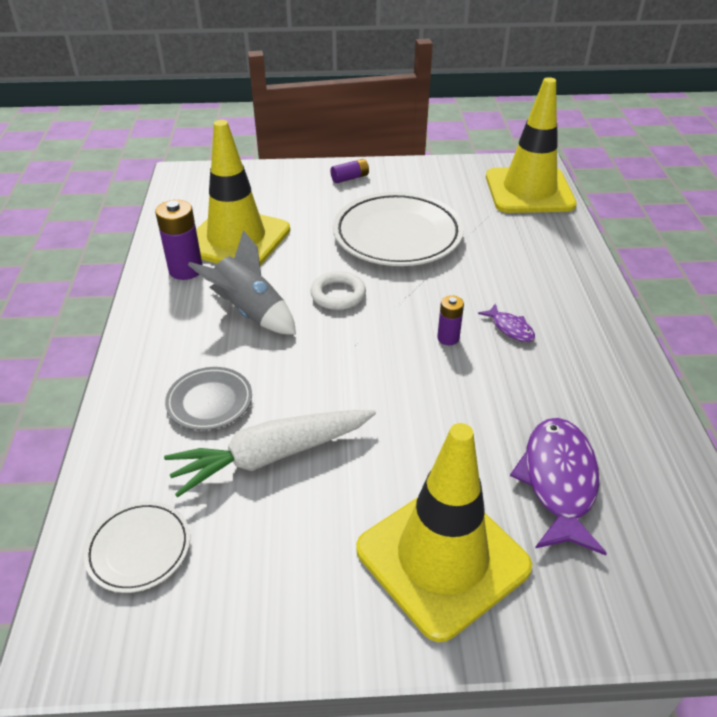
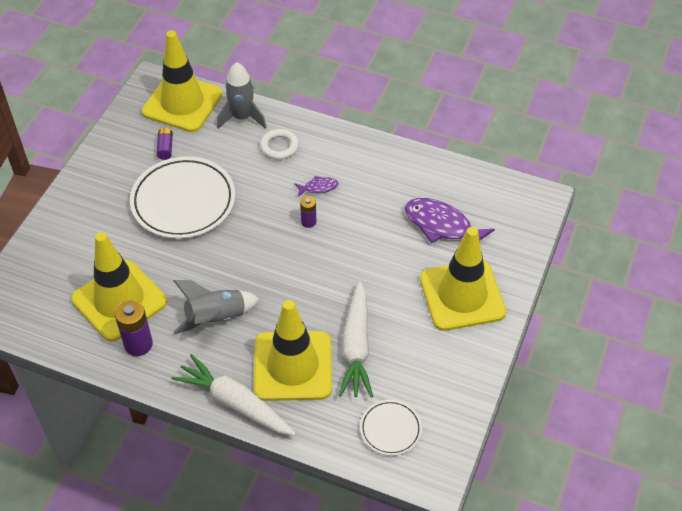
camera: 65 degrees left, 10 degrees up
grey plate [165,367,252,430] -> yellow traffic cone [254,300,332,401]
white ring [310,271,366,310] -> white ring moved to [260,129,299,160]
purple battery [330,159,369,183] -> purple battery moved to [157,128,173,160]
none -> white carrot [171,354,296,436]
none -> grey rocket [217,62,266,129]

